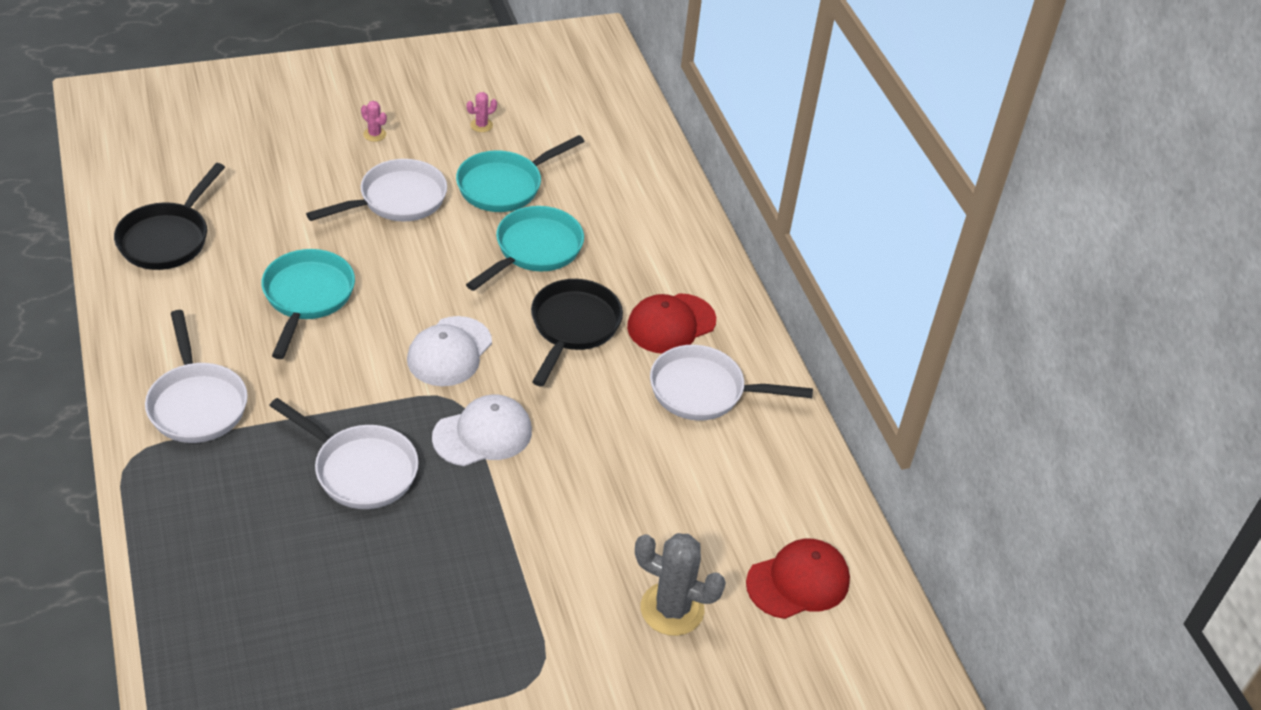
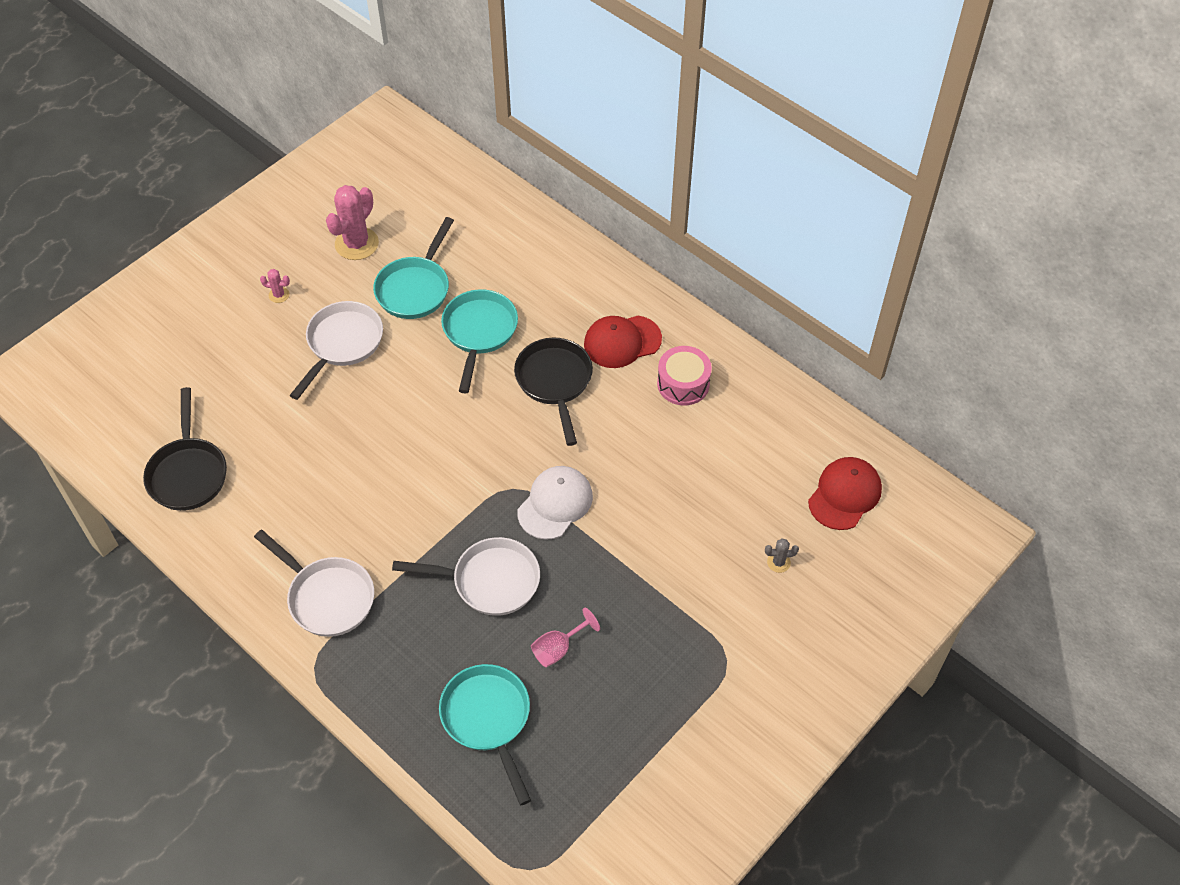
camera: 25 degrees left, 10 degrees up
turquoise pan [261,249,355,359] -> turquoise pan moved to [439,664,531,805]
white cap [407,316,492,386] -> none
pink cactus [466,92,497,132] -> pink cactus [326,185,379,260], size x2.17
red cap [627,293,716,354] -> red cap turned 45 degrees clockwise [584,315,662,368]
grey cactus [635,533,726,636] -> grey cactus [765,538,799,573], size x0.46
white pan [650,345,813,421] -> pink drum [657,346,712,406]
none -> pink goblet [531,608,600,667]

